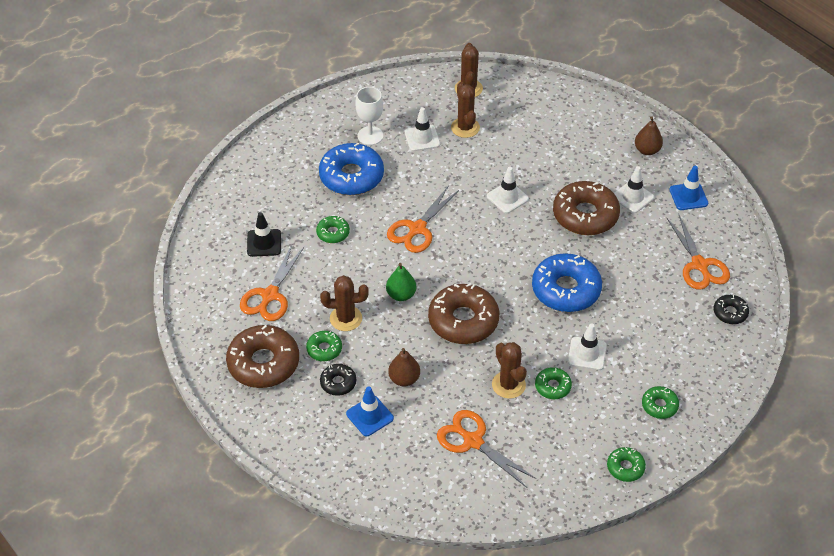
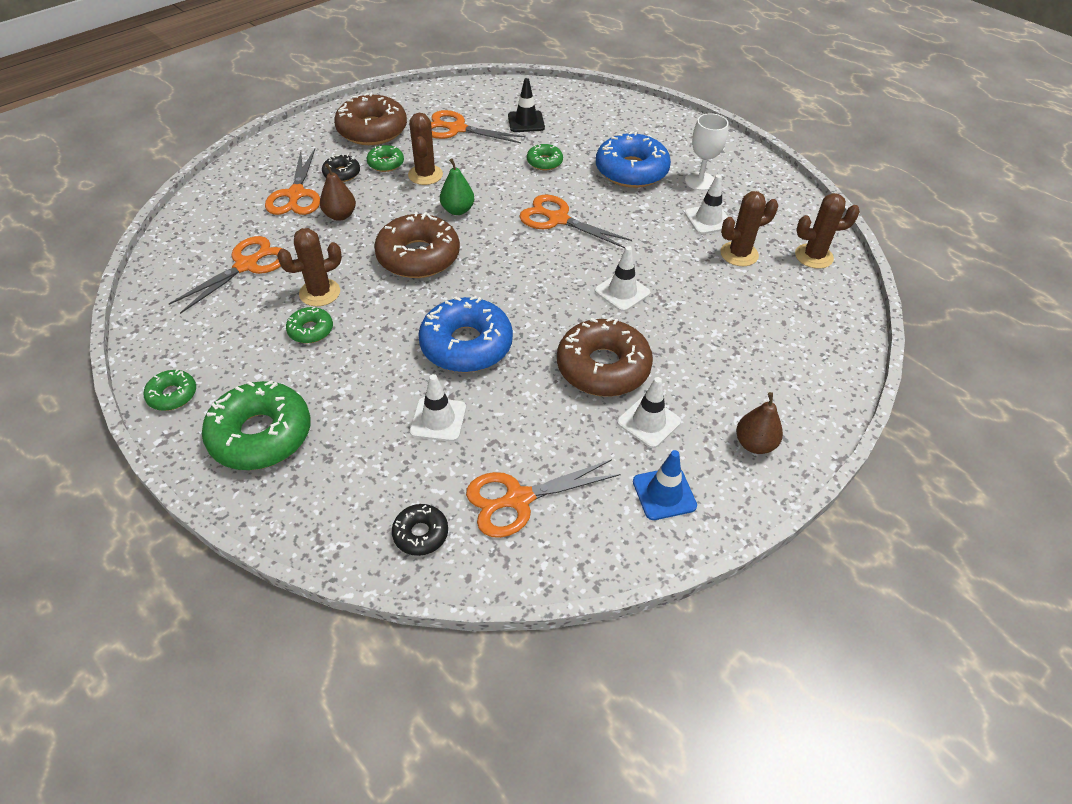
camera: 85 degrees right, 0 degrees up
blue traffic cone [346,386,394,436] -> orange scissors [265,149,320,215]
white traffic cone [568,323,607,370] -> white traffic cone moved to [410,374,466,442]
green donut [642,386,679,419] -> green donut [202,380,311,470], size x2.01

